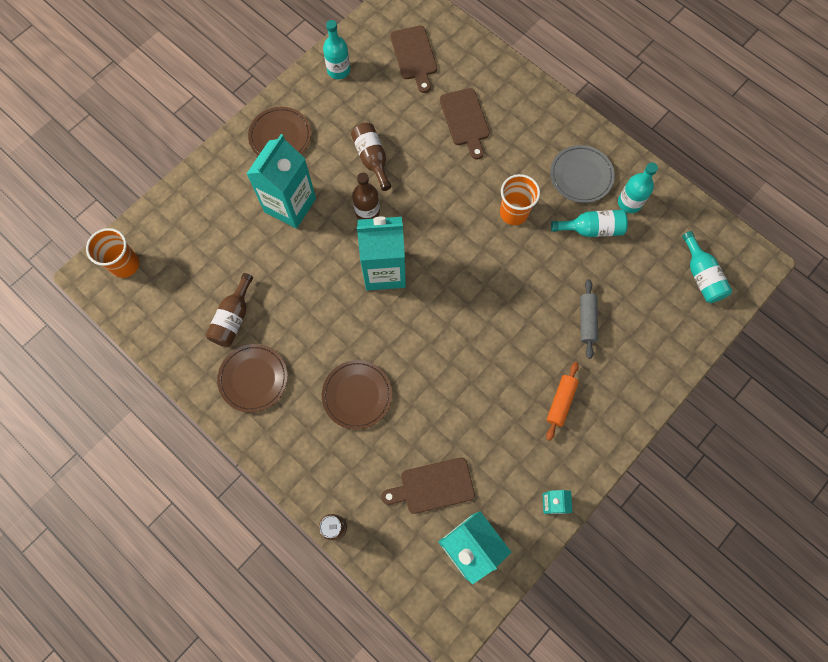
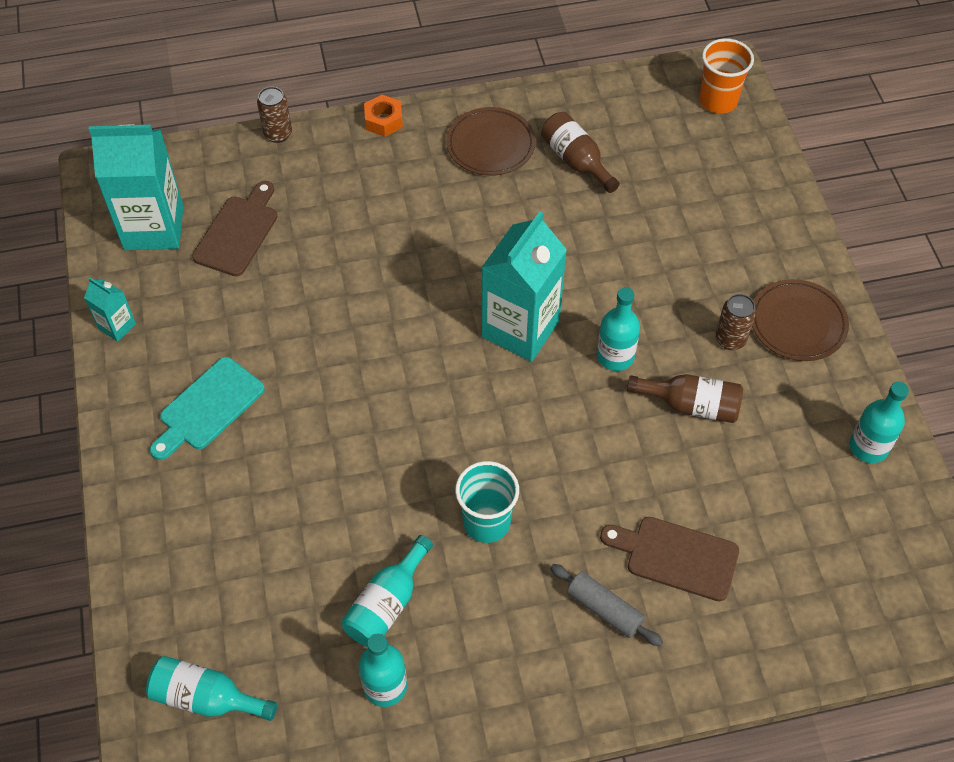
camera: 125 degrees right, 15 degrees down
turquoise carton [247,134,316,229] -> none
brown plate [322,360,392,430] -> none
brown bottle [352,173,380,220] -> turquoise bottle [597,287,640,371]
brown cutting board [390,25,437,93] -> none
orange cup [500,174,540,225] -> turquoise cup [455,461,519,543]
orange rolling pin [546,362,579,441] -> turquoise cutting board [150,357,265,460]
grey plate [550,145,615,203] -> none
grey rolling pin [580,279,598,359] -> grey rolling pin moved to [550,564,663,646]
none -> orange nut [364,95,403,137]
none -> brown can [715,294,756,350]

